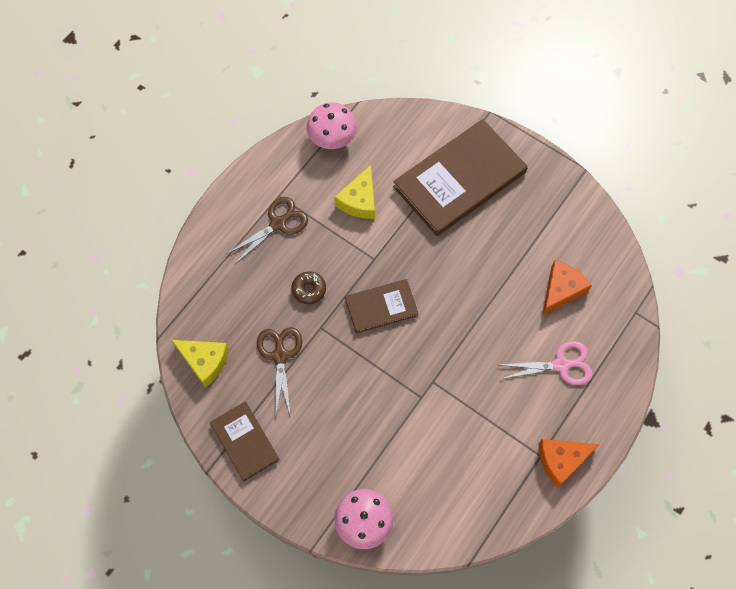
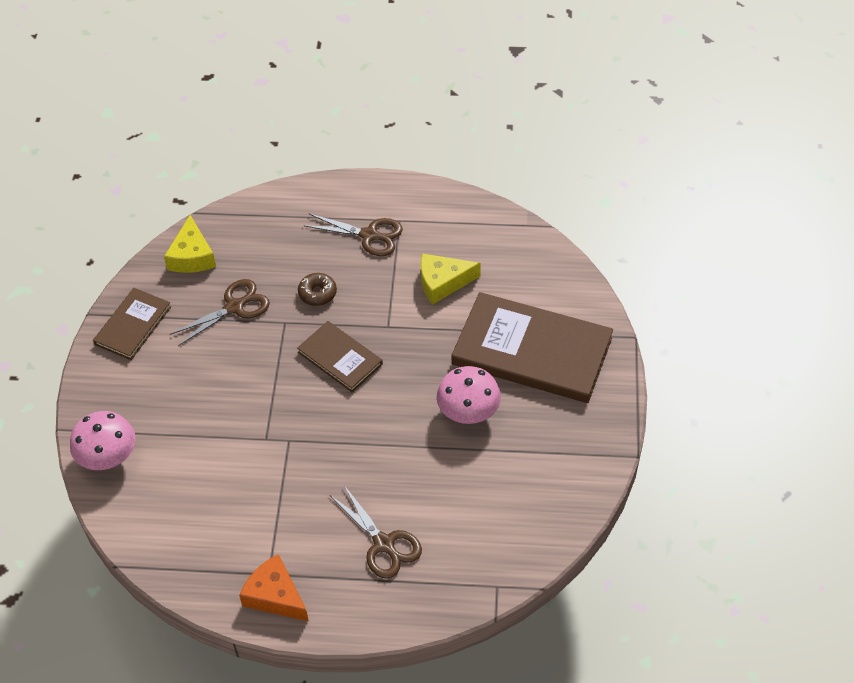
camera: 60 degrees right, 15 degrees down
pink mushroom [307,102,357,149] -> pink mushroom moved to [436,366,501,424]
pink scissors [500,341,593,385] -> brown scissors [330,485,422,579]
orange cheese [542,260,592,315] -> none

